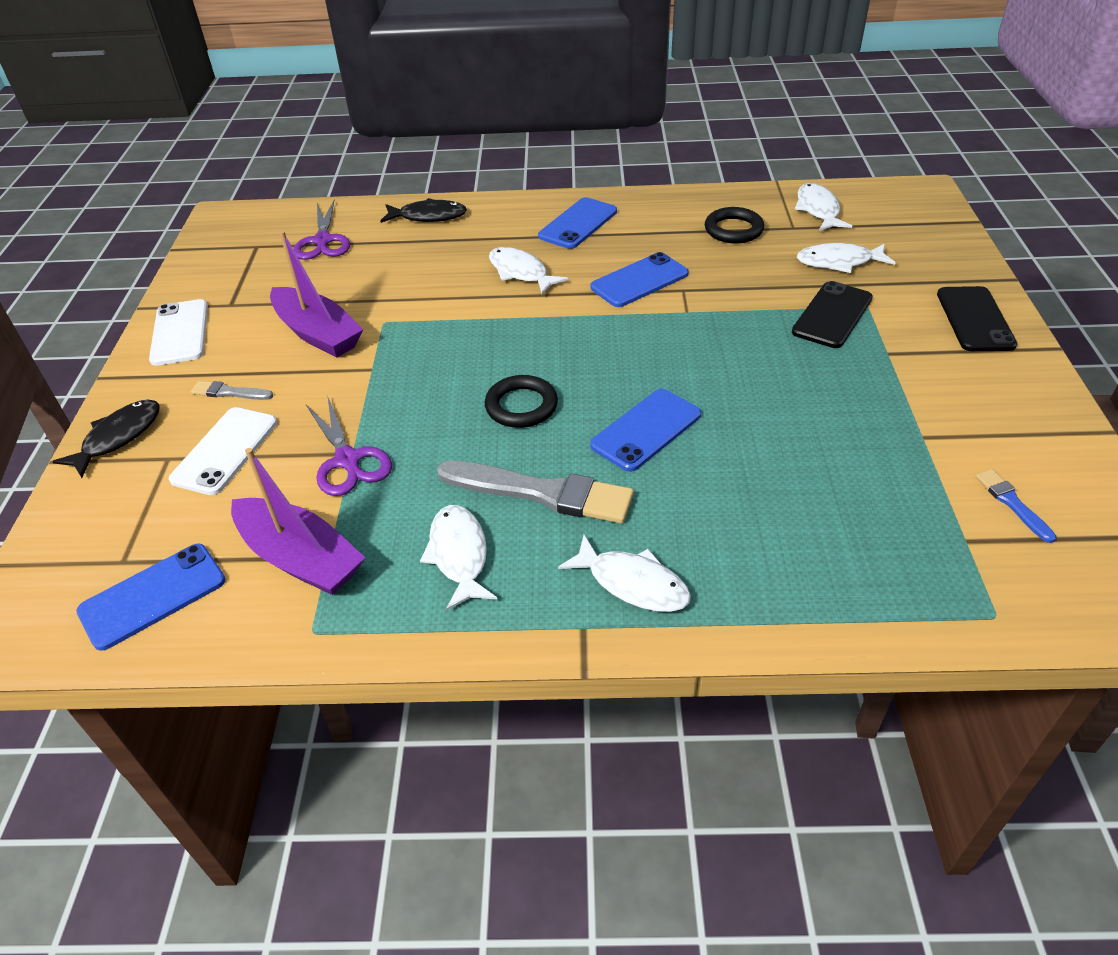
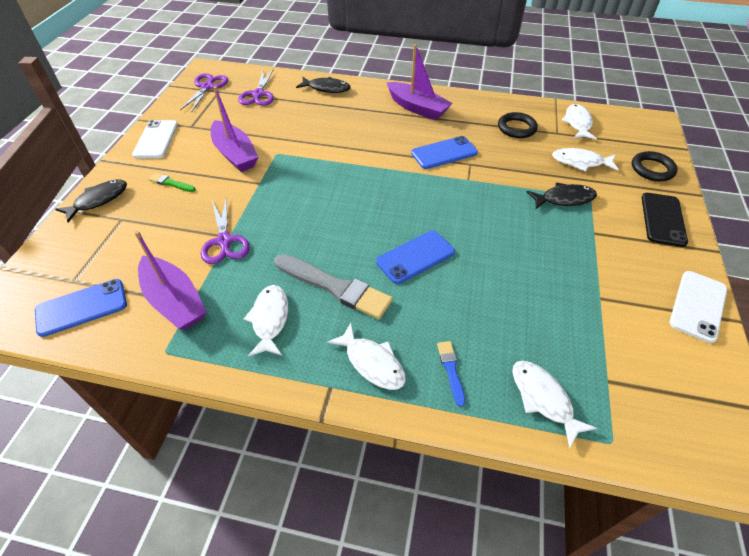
camera: 10 degrees right, 5 degrees up
white phone [169,407,277,495] -> white phone moved to [670,271,727,343]
grey brush [191,381,273,400] -> green brush [149,173,196,192]
black ring [485,375,558,428] -> black ring moved to [632,151,678,181]
white fish [489,247,568,295] -> white fish moved to [512,361,597,448]
blue phone [538,197,617,249] -> purple boat [387,44,453,120]
black phone [792,281,873,348] -> black fish [527,182,597,209]
blue brush [976,469,1056,543] -> blue brush moved to [437,341,465,407]
none -> purple scissors [180,73,228,113]

